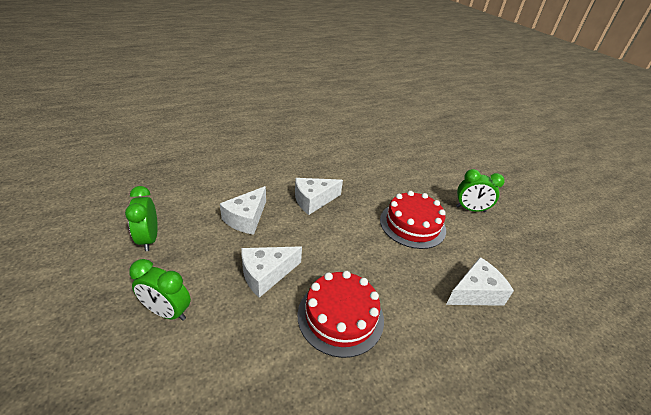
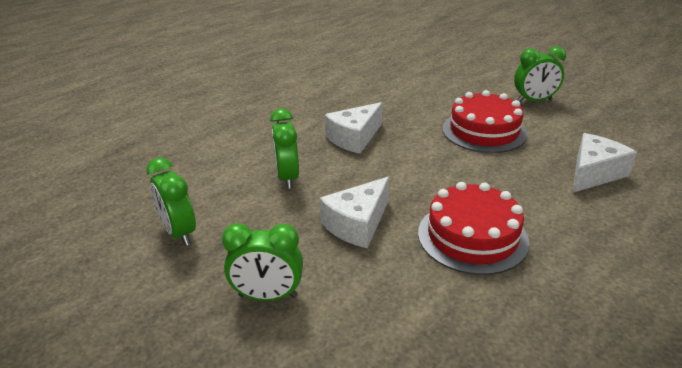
camera: 15 degrees left, 5 degrees down
white cheese [220,186,266,235] -> green clock [270,108,299,189]

